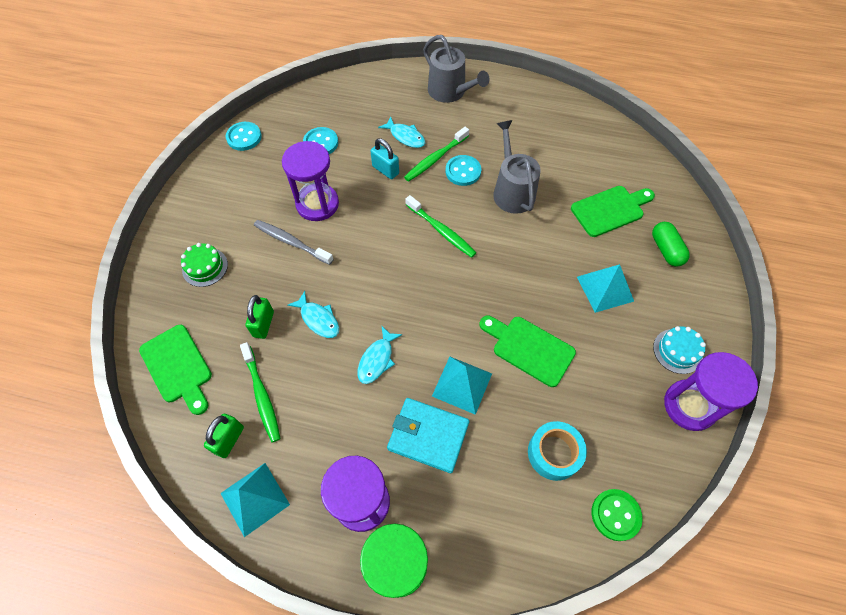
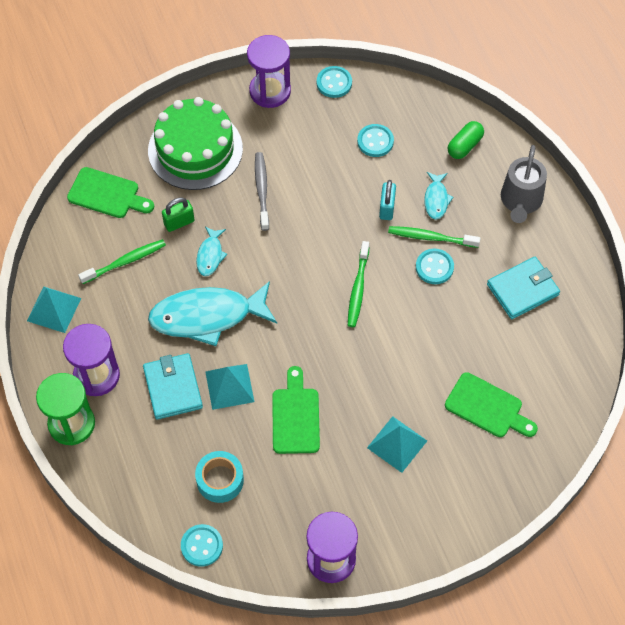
camera: 55 degrees right, 0 degrees up
green cutting board [139,325,212,415] -> green cutting board turned 90 degrees counterclockwise [67,167,154,218]
green cake [181,243,228,287] -> green cake [148,97,243,190], size x2.27
green padlock [204,414,244,458] -> none
green toothbrush [240,342,281,443] -> green toothbrush turned 150 degrees counterclockwise [78,239,166,284]
purple hourglass [282,141,339,221] -> purple hourglass moved to [247,35,291,108]
turquoise fish [357,325,403,384] -> turquoise fish [148,281,277,346], size x2.16
grey watering can [493,120,541,214] -> none
green button [592,489,643,541] -> turquoise button [181,524,223,567]
green capsule [652,222,690,267] -> green capsule moved to [448,121,484,159]
turquoise cake [653,326,706,374] -> none
none -> turquoise wallet [487,257,560,319]

